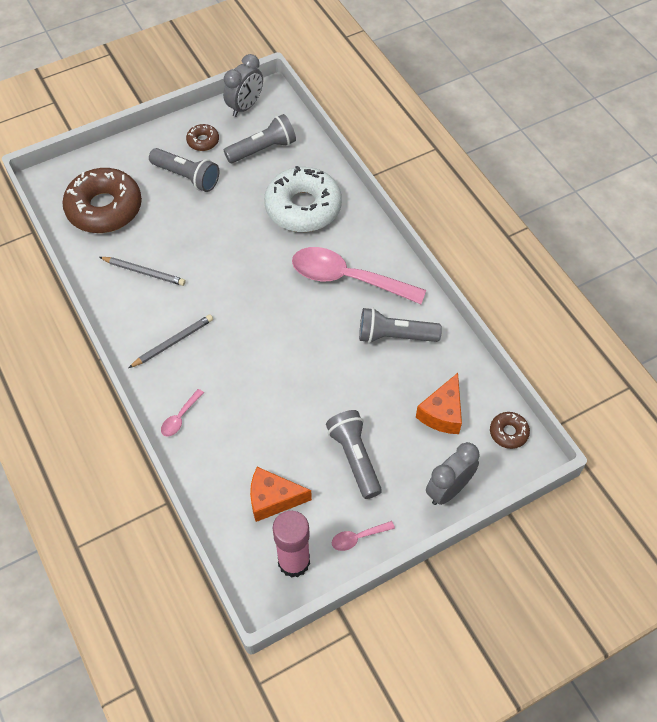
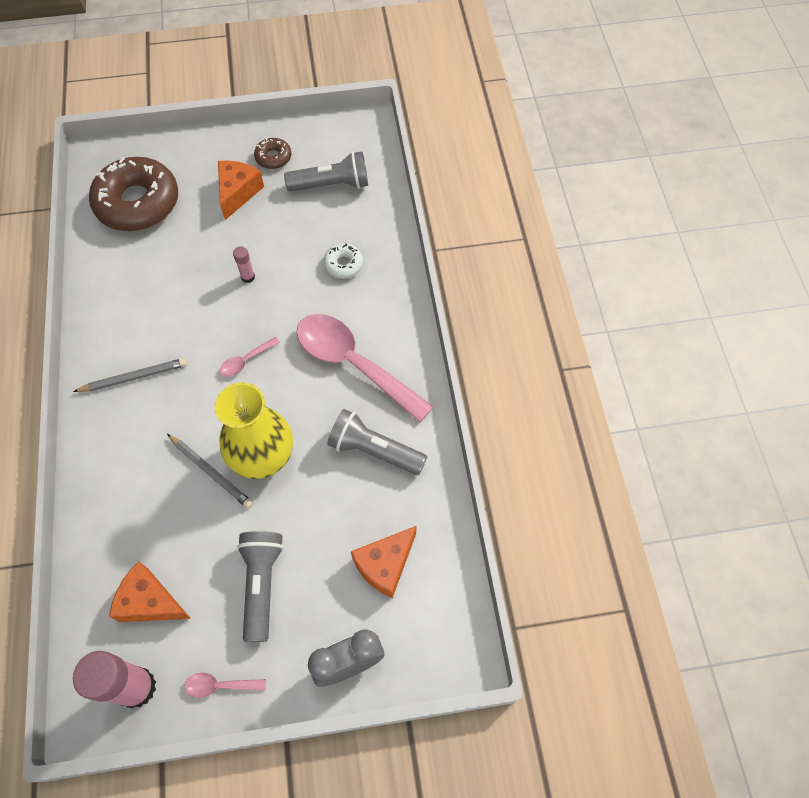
camera: 20 degrees right, 5 degrees up
grey pencil [99,257,186,286] -> grey pencil moved to [167,434,253,509]
grey flashlight [149,148,219,192] -> orange cheese [218,161,264,220]
pink spoon [161,389,204,436] -> pink spoon moved to [220,337,280,377]
grey clock [223,54,263,117] -> none
white donut [264,166,342,232] -> white donut [323,243,363,279], size x0.44
brown donut [490,412,530,449] -> none
none -> yellow vase [215,382,293,479]
none -> pink glue stick [233,246,255,283]

